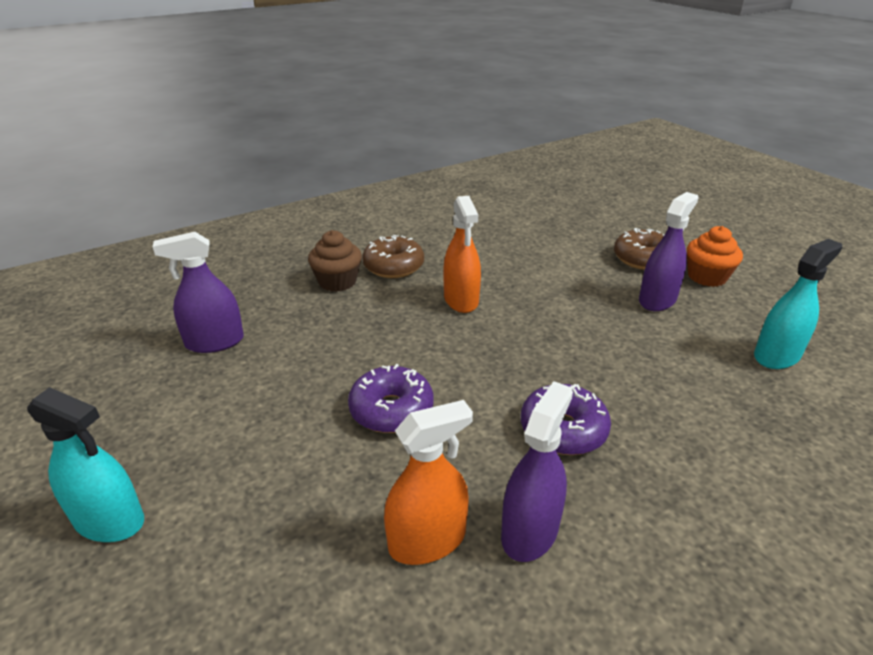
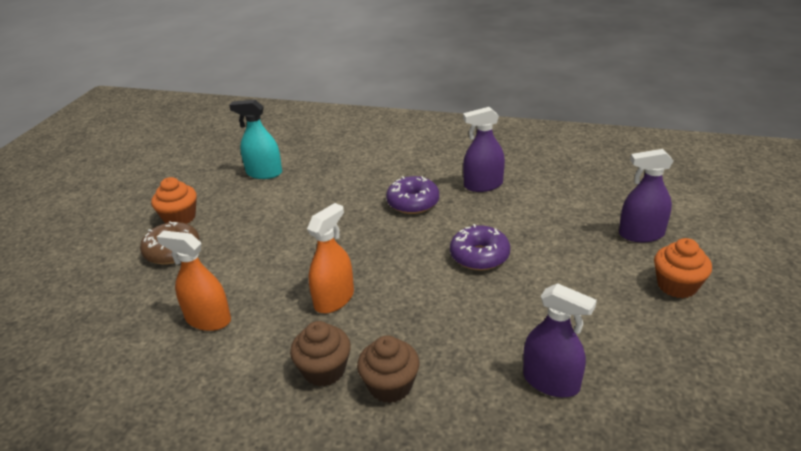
camera: 130 degrees left, 0 degrees up
turquoise spray bottle [27,387,144,542] -> orange cupcake [654,238,712,298]
brown donut [362,235,424,278] -> brown cupcake [290,321,351,387]
orange spray bottle [384,400,473,565] -> orange spray bottle moved to [157,231,231,331]
purple spray bottle [639,192,698,311] -> purple spray bottle moved to [619,149,673,242]

